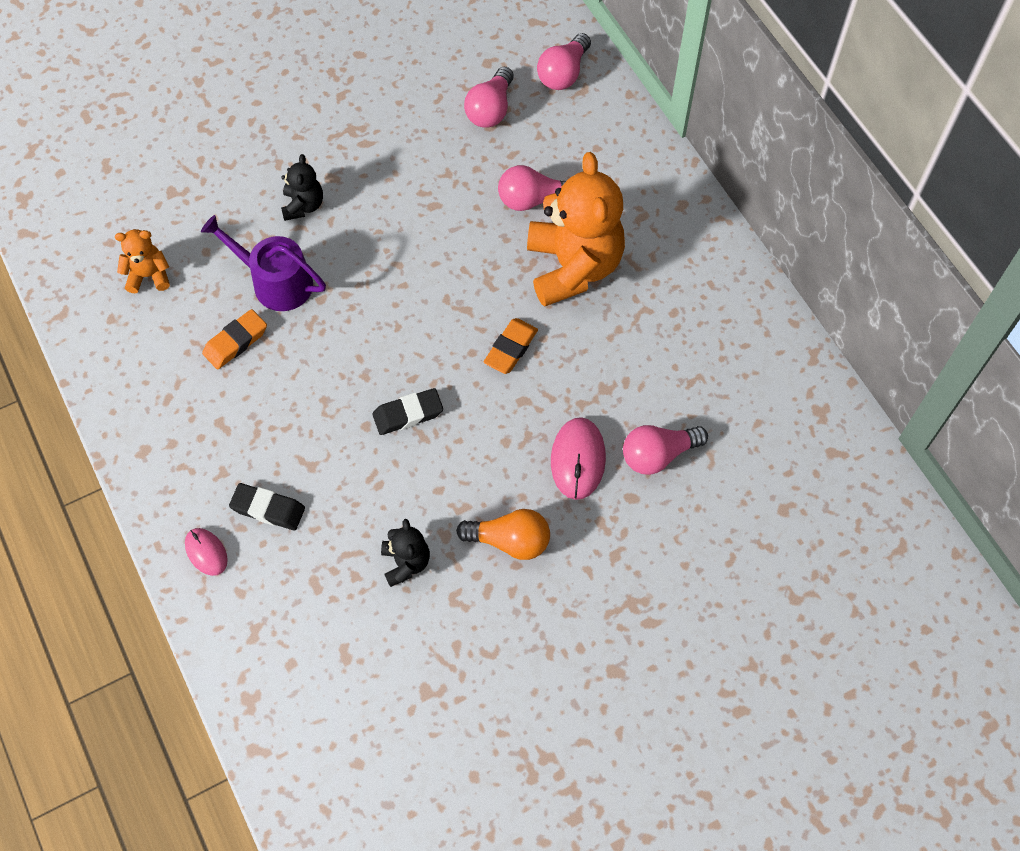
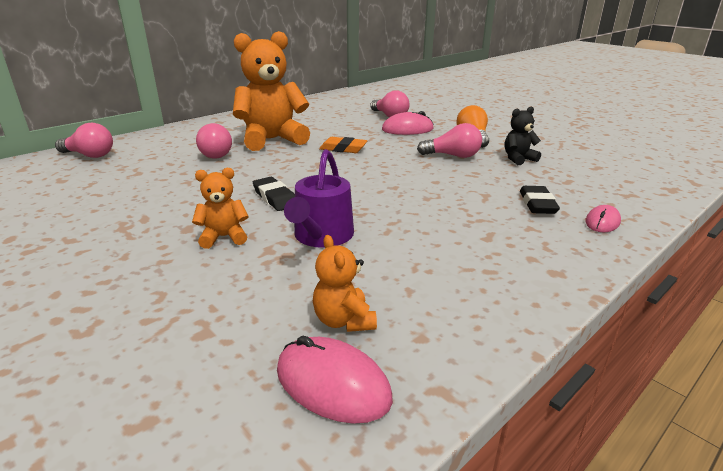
camera: 105 degrees left, 35 degrees down
orange eraser [202,309,267,369] -> none
black teddy bear [281,154,323,221] -> orange teddy bear [192,168,249,249]
black eraser [373,388,443,435] -> black eraser moved to [253,177,295,211]
pink light bulb [464,67,514,127] -> pink light bulb moved to [417,123,482,158]
none -> pink mouse [277,336,393,424]

